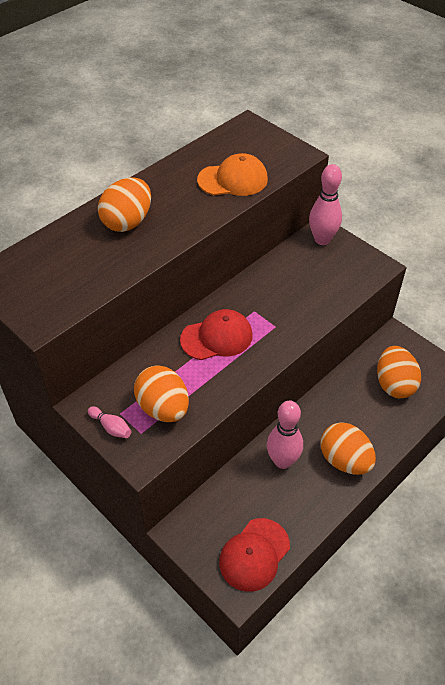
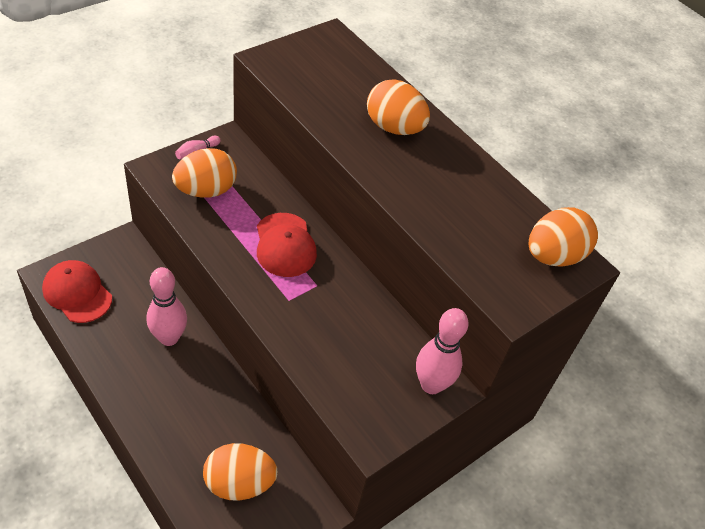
camera: 90 degrees right, 0 degrees up
orange cap [197,153,268,196] -> none
orange egg [321,422,376,475] -> orange egg moved to [529,207,598,267]

